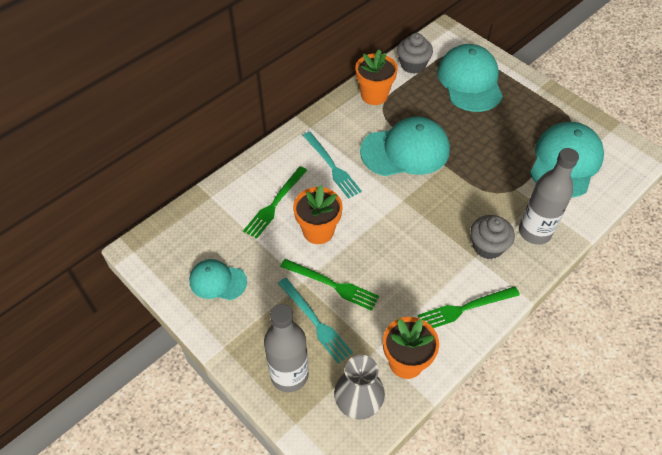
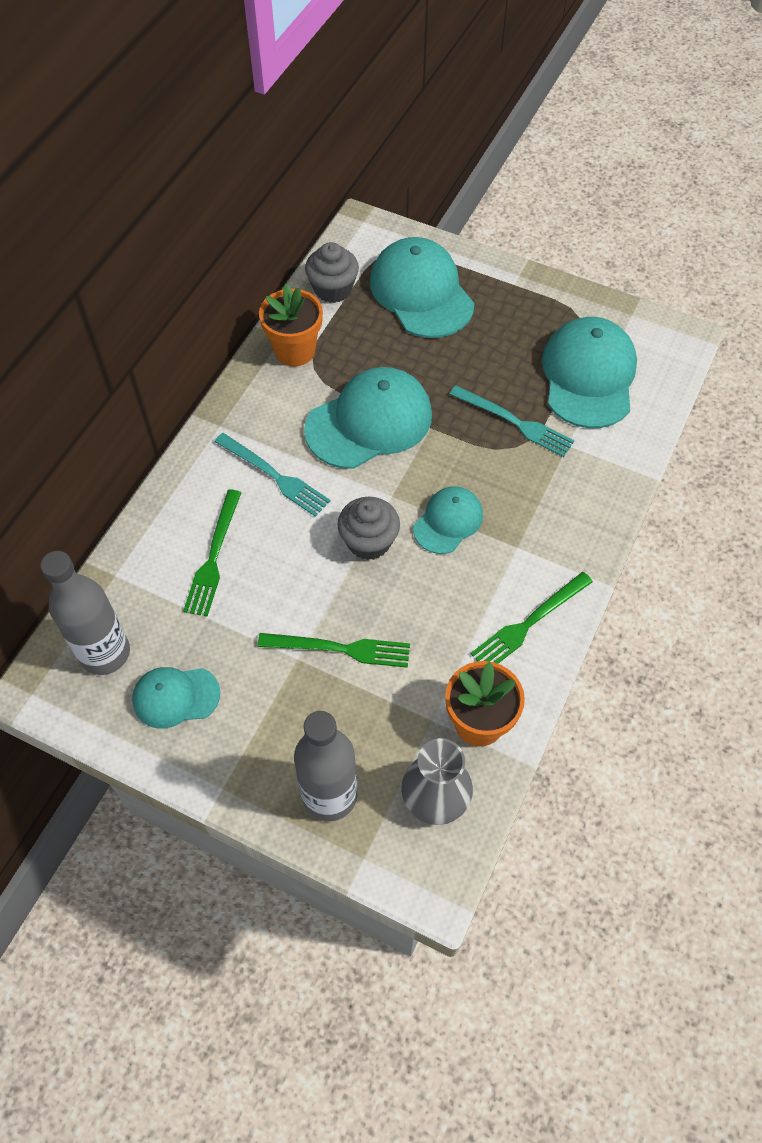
camera: 20 degrees left, 5 degrees up
turquoise fork [278,278,353,364] -> turquoise fork moved to [450,385,575,457]
orange flower pot [293,185,343,244] -> none
grey cupcake [471,215,515,259] -> grey cupcake moved to [337,497,400,560]
grey bottle [519,148,579,245] -> grey bottle moved to [41,551,130,675]
none -> turquoise cap [413,487,483,554]

